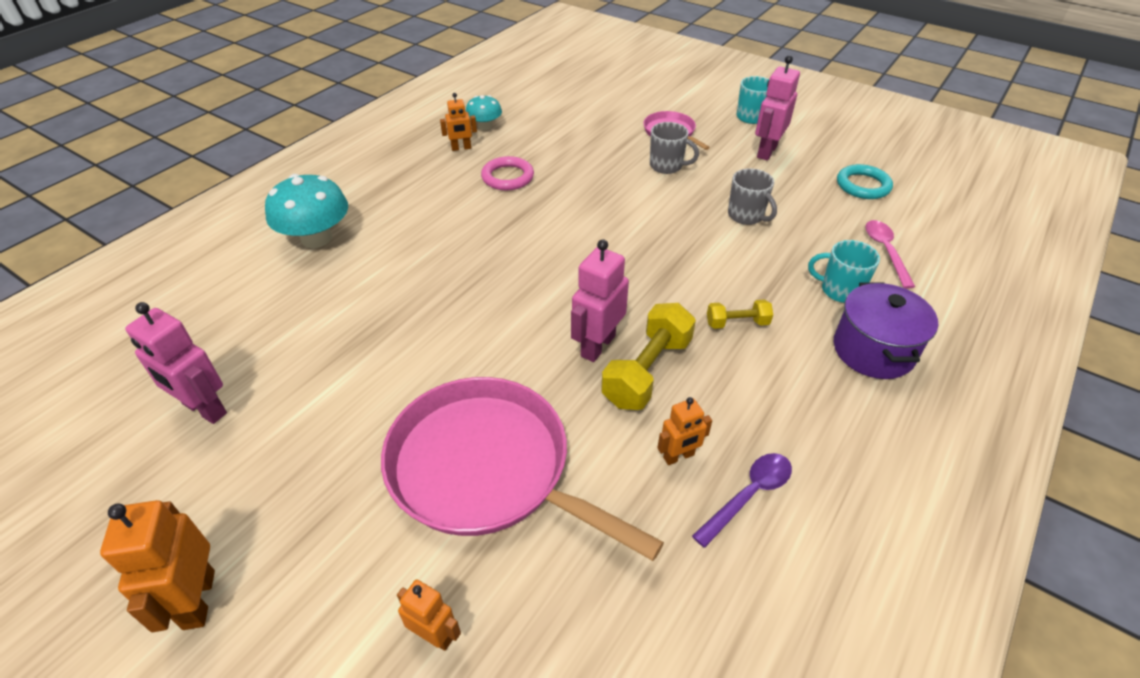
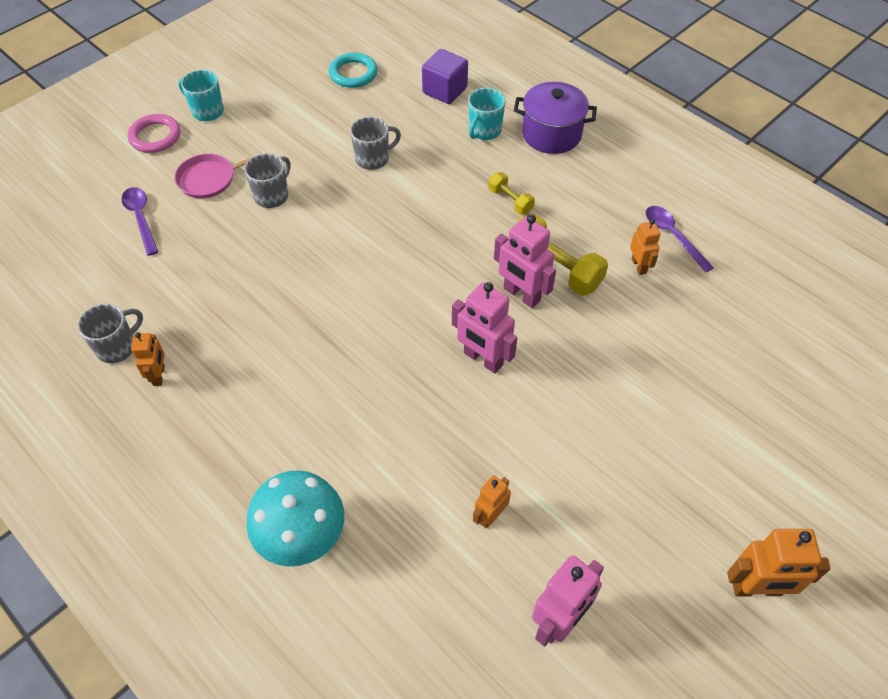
camera: 80 degrees left, 10 degrees up
pink pan [381,377,664,561] -> none
orange robot [397,580,461,651] -> orange robot moved to [473,475,511,529]
turquoise mushroom [466,95,502,130] -> grey mug [78,304,143,363]
pink ring [481,156,534,190] -> pink ring moved to [128,114,180,153]
yellow dumbbell [707,300,773,329] -> yellow dumbbell turned 45 degrees counterclockwise [488,172,535,214]
pink robot [755,55,800,160] -> pink robot moved to [452,282,517,374]
pink spoon [865,220,915,289] -> purple cube [422,49,468,104]
none -> purple spoon [121,187,158,256]

